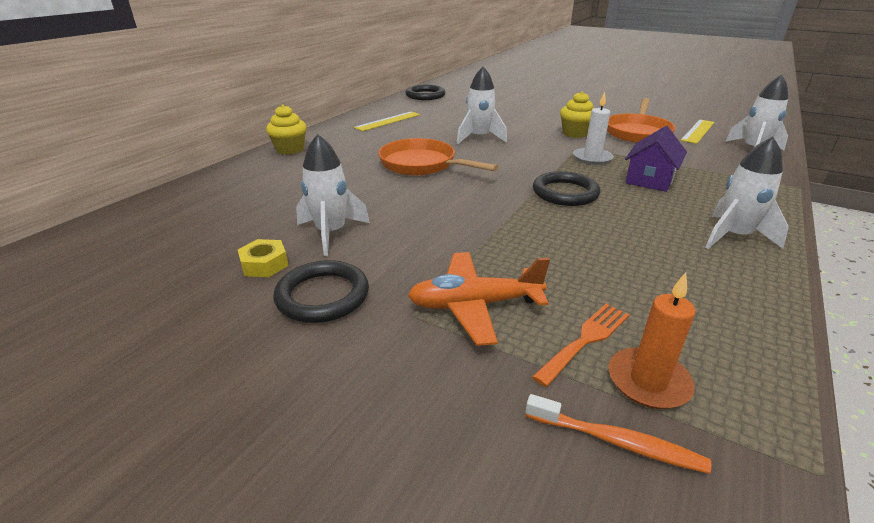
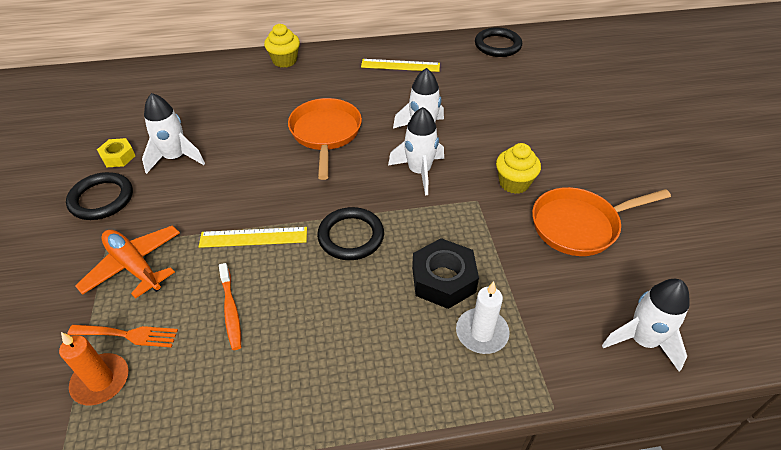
camera: 50 degrees right, 15 degrees up
orange toothbrush [526,394,711,474] -> orange toothbrush moved to [219,263,241,350]
white candle [573,92,614,165] -> white candle moved to [456,281,510,354]
purple house [625,126,687,192] -> black nut [412,238,479,309]
yellow ruler [681,120,714,144] -> yellow ruler moved to [199,227,307,248]
white rocket [706,136,789,249] -> white rocket moved to [388,107,444,195]

